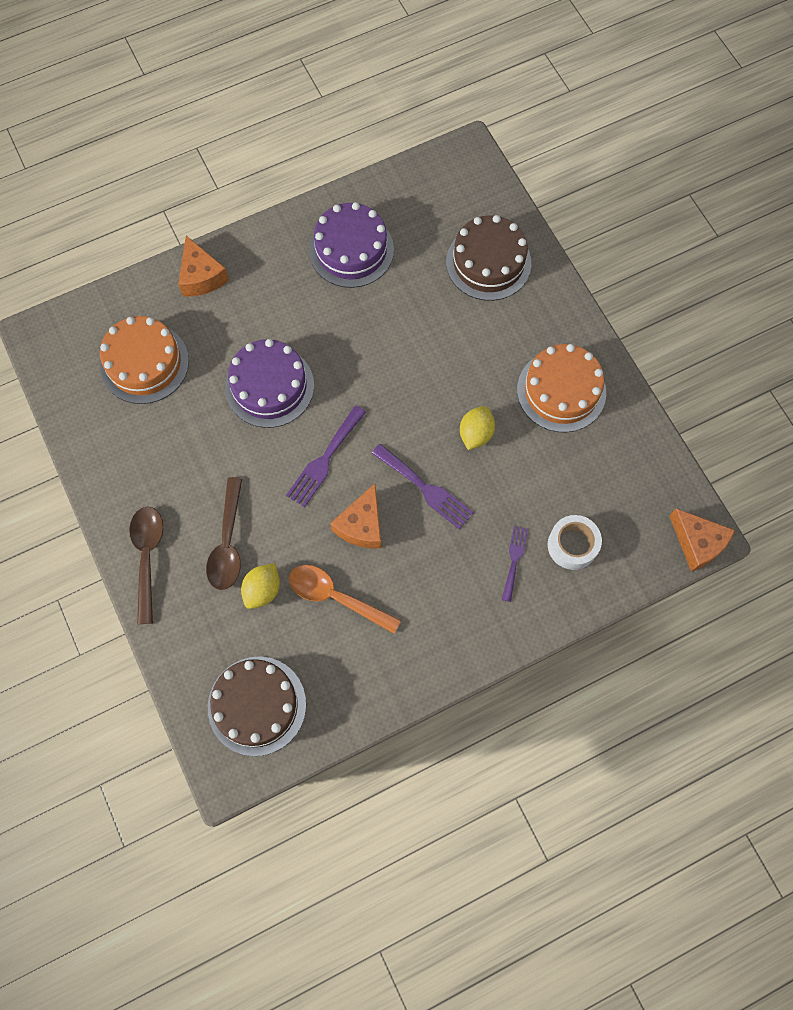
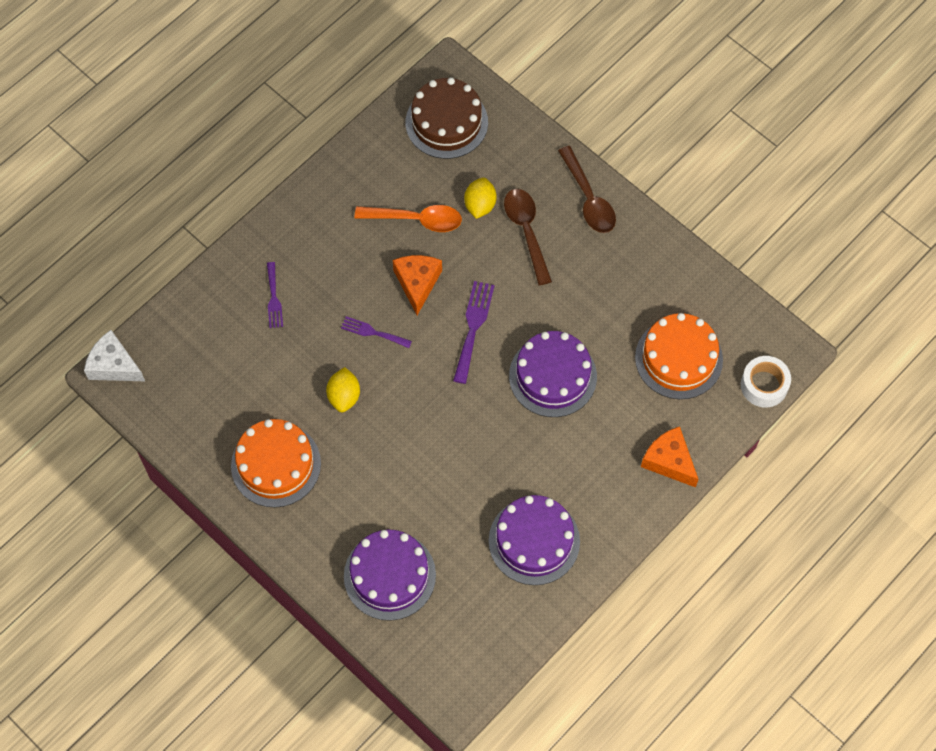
camera: 160 degrees right, 5 degrees down
purple fork [372,444,474,530] -> purple fork [341,316,412,348], size x0.64
brown cake [446,215,531,301] -> purple cake [344,530,436,621]
white tape [548,515,602,570] -> white tape moved to [741,356,791,408]
orange cheese [670,508,735,572] -> white cheese [84,330,145,381]

